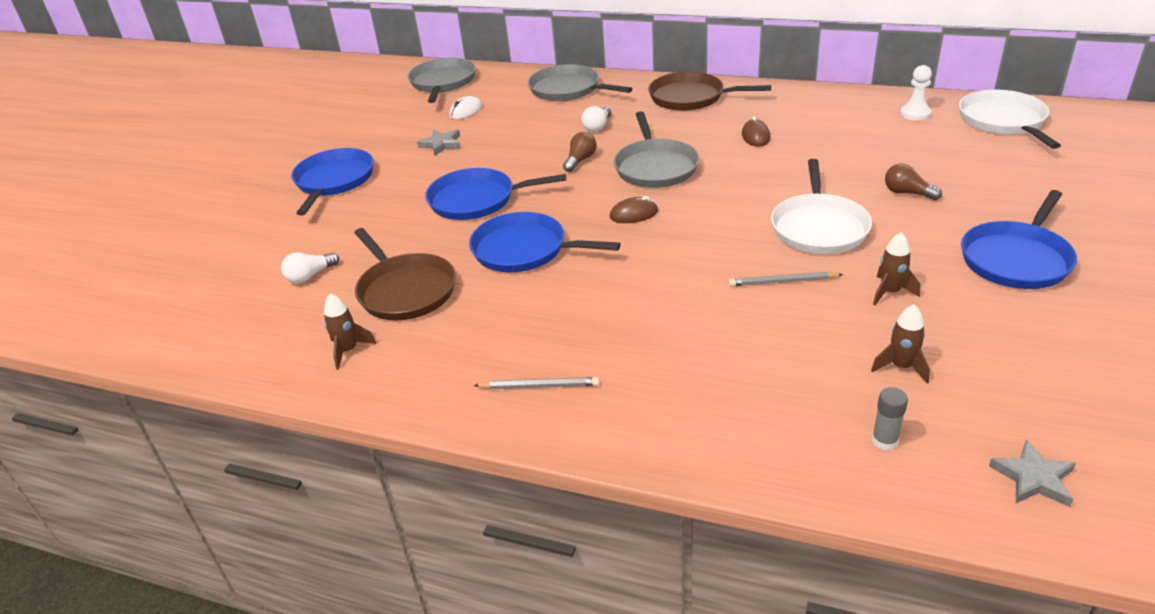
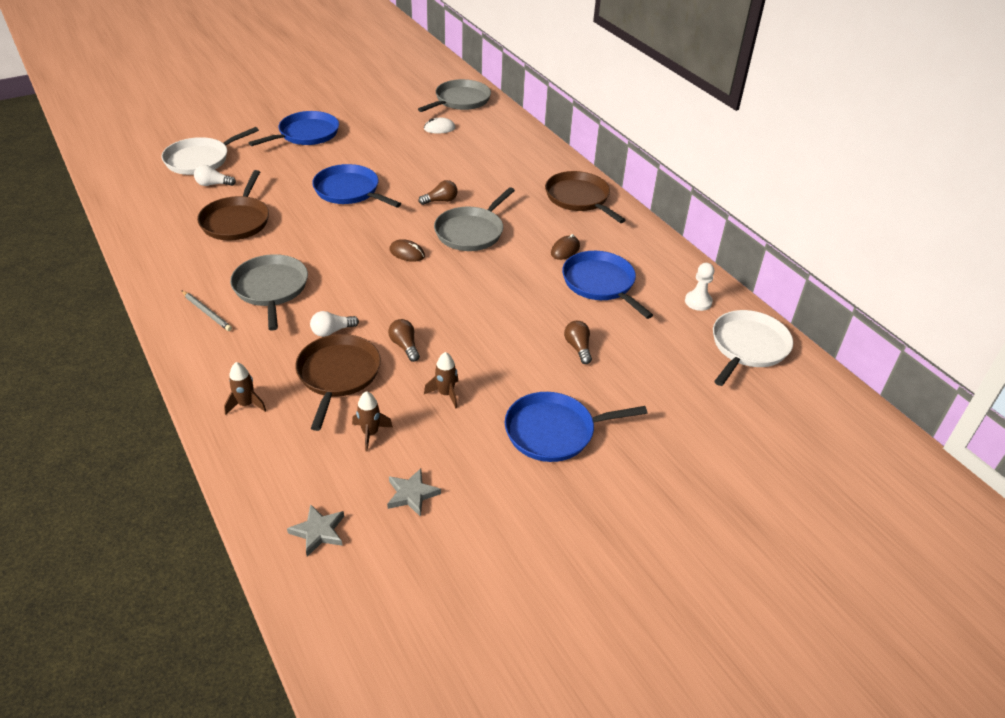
camera: 35 degrees right, 5 degrees up
brown rocket [324,293,376,370] -> brown rocket moved to [224,362,266,415]
grey star [417,129,461,156] -> grey star moved to [387,468,441,517]
blue pan [469,212,620,272] -> blue pan moved to [562,251,653,319]
grey pan [528,64,633,101] -> grey pan moved to [230,254,308,331]
white light bulb [581,106,611,132] -> white light bulb moved to [310,311,359,337]
grey pencil [729,272,843,286] -> brown light bulb [388,319,420,362]
white pan [771,159,872,254] -> white pan moved to [162,127,259,175]
grey glue stick [872,387,908,451] -> none
none -> brown pan [295,334,381,431]

